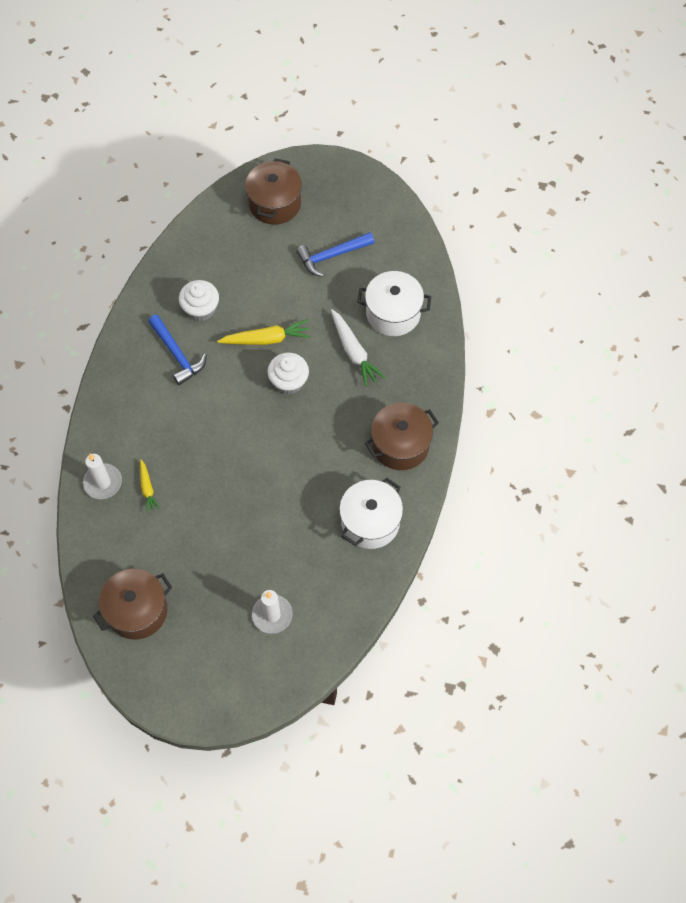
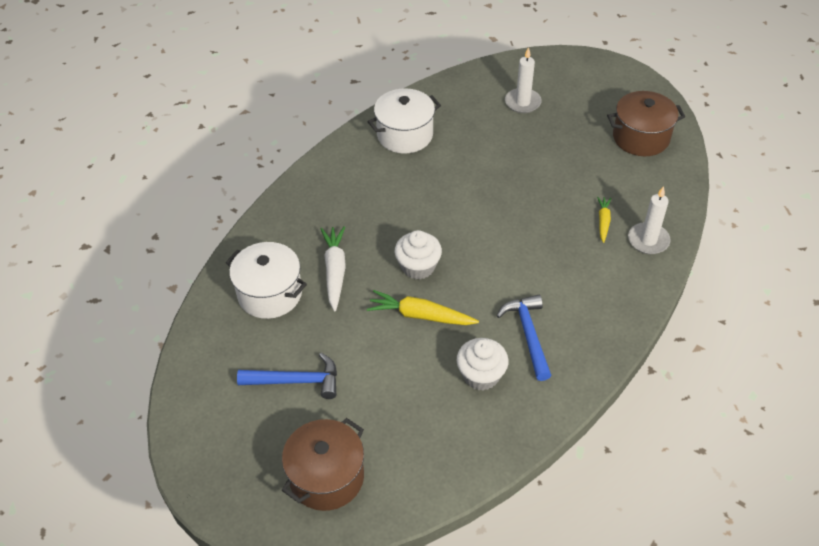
camera: 155 degrees left, 15 degrees down
brown pot [365,403,439,470] -> none

